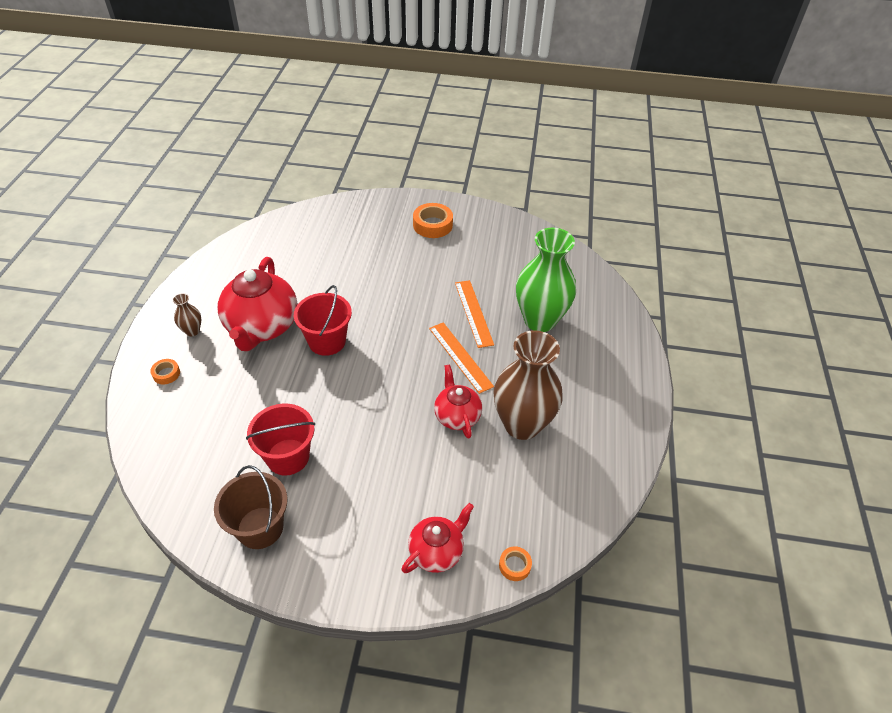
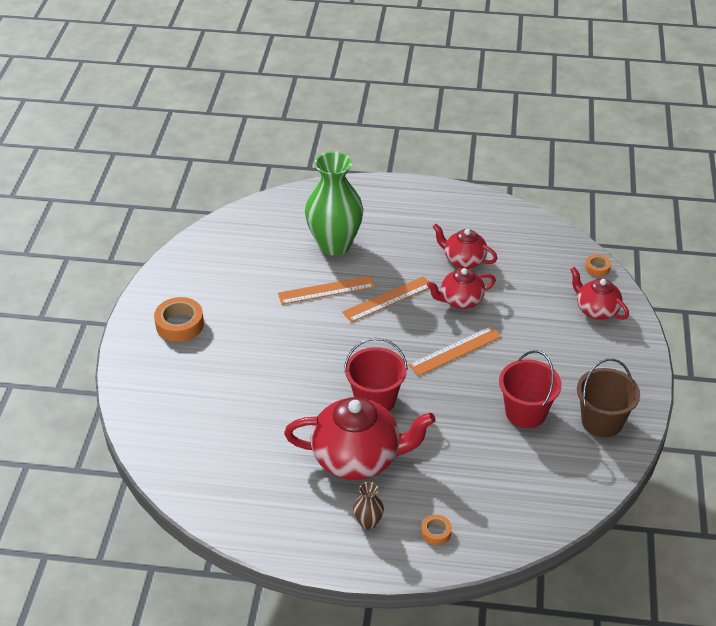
camera: 90 degrees left, 5 degrees down
brown vase [494,330,563,440] -> red teapot [433,224,498,269]
none -> orange ruler [409,326,501,376]

